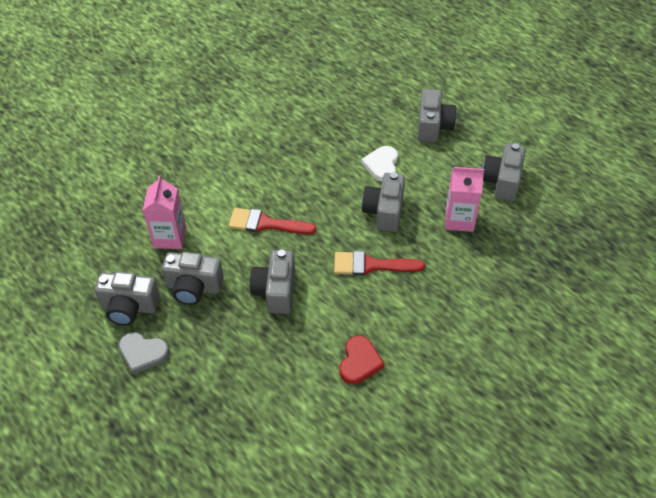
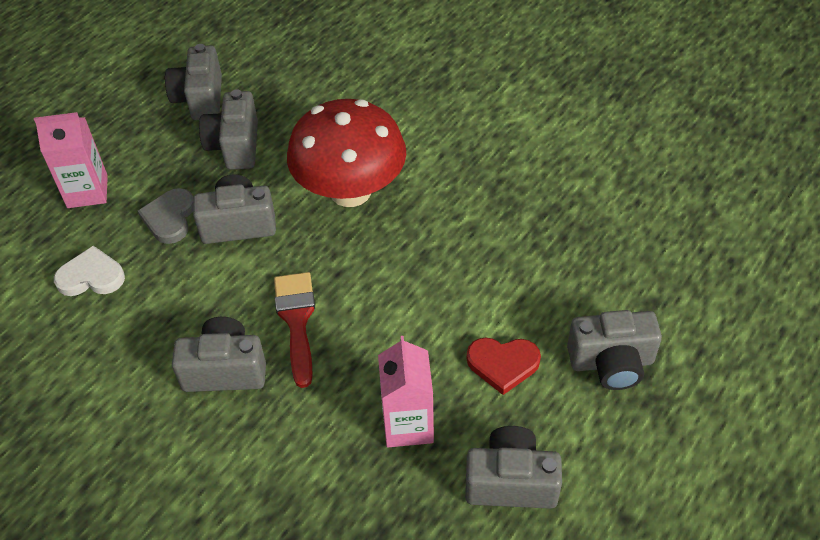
camera: 80 degrees right, 0 degrees up
grey heart [118,332,169,374] -> grey heart moved to [138,188,194,244]
pink carton [143,175,186,249] -> pink carton moved to [34,112,108,208]
red brush [229,208,316,234] -> red mushroom [287,99,406,207]
red heart [339,336,384,384] -> red heart moved to [467,338,541,395]
white heart [361,146,398,182] -> white heart moved to [54,246,125,296]
grey camera [362,172,405,232] -> grey camera moved to [172,317,266,392]

